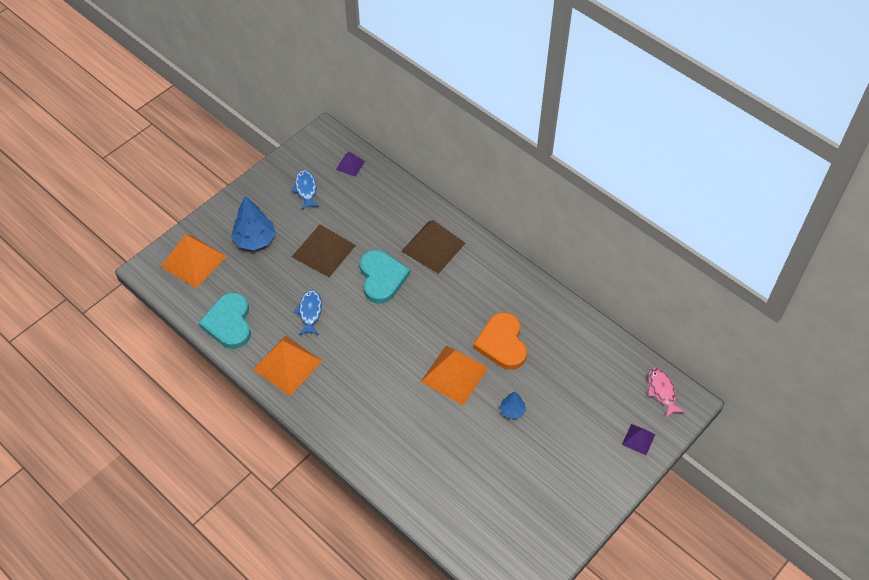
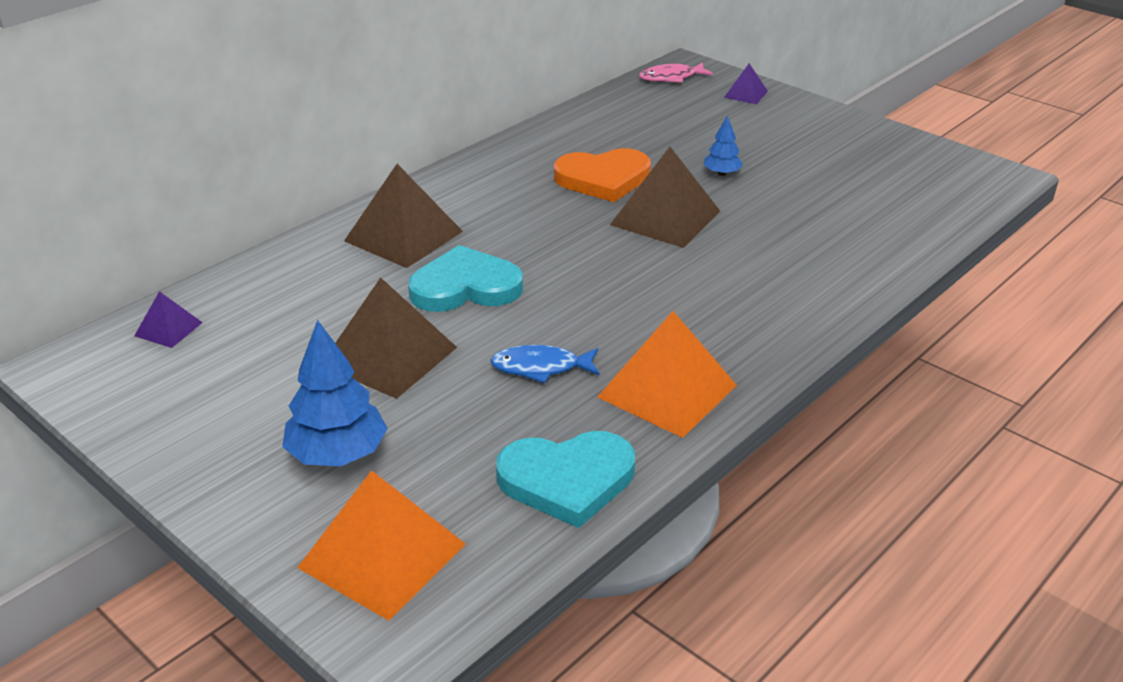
camera: 90 degrees left, 20 degrees down
blue fish [291,170,319,210] -> none
orange pyramid [421,345,488,405] -> brown pyramid [610,147,720,248]

